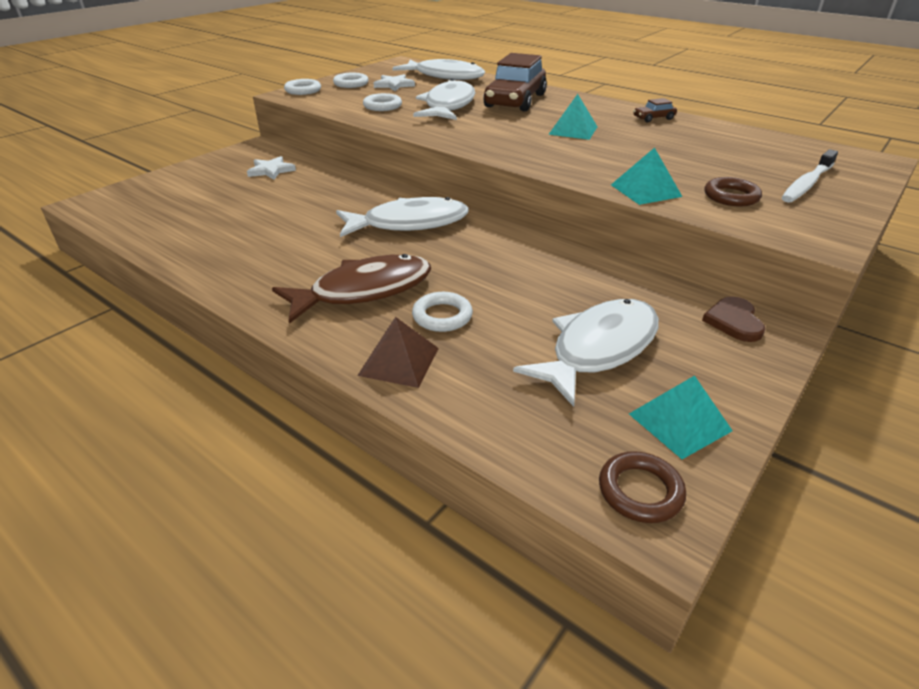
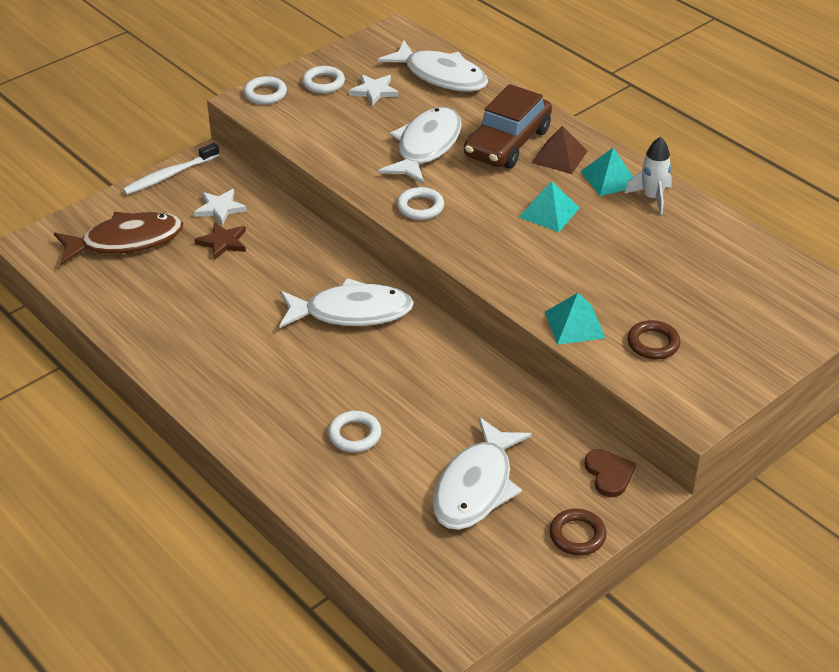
camera: 10 degrees right, 5 degrees up
brown fish [272,254,431,324] -> brown fish moved to [54,212,183,265]
brown pyramid [357,317,439,388] -> brown pyramid moved to [531,126,588,174]
white ring [363,93,402,111] -> white ring moved to [397,187,444,220]
white fish [513,299,659,407] -> white fish turned 150 degrees clockwise [433,417,532,530]
brown ring [599,451,686,523] -> brown ring moved to [549,509,607,556]
turquoise pyramid [629,375,733,459] -> turquoise pyramid moved to [580,148,633,196]
brown car [633,98,677,122] -> white rocket [624,137,672,215]
brown heart [702,296,766,342] -> brown heart turned 150 degrees clockwise [584,449,636,497]
white toothbrush [782,149,838,203] -> white toothbrush moved to [122,143,219,195]
none -> brown star [194,222,246,260]

